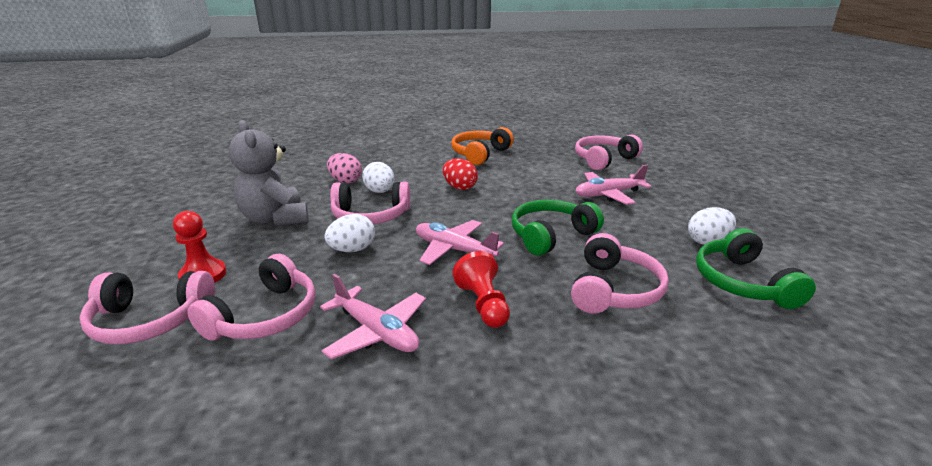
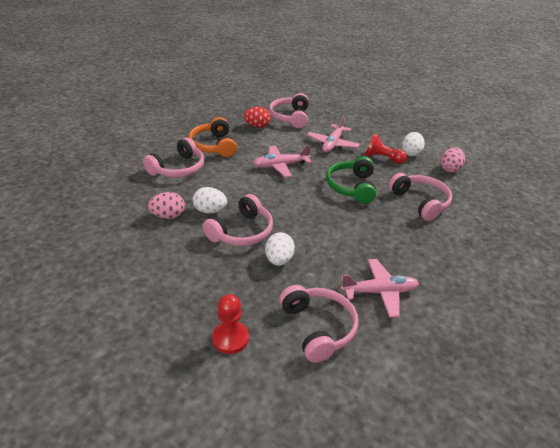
camera: 50 degrees left, 10 degrees up
pink headphones [79,271,215,345] -> pink headphones moved to [143,137,204,177]
grey teddy bear [229,120,309,226] -> none
pink plane [416,220,504,265] -> pink plane moved to [253,145,312,177]
red egg [443,158,478,190] -> red egg moved to [243,107,271,128]
red pawn [452,251,510,328] -> red pawn moved to [365,134,407,164]
green headphones [696,228,816,309] -> pink egg [440,147,465,173]

